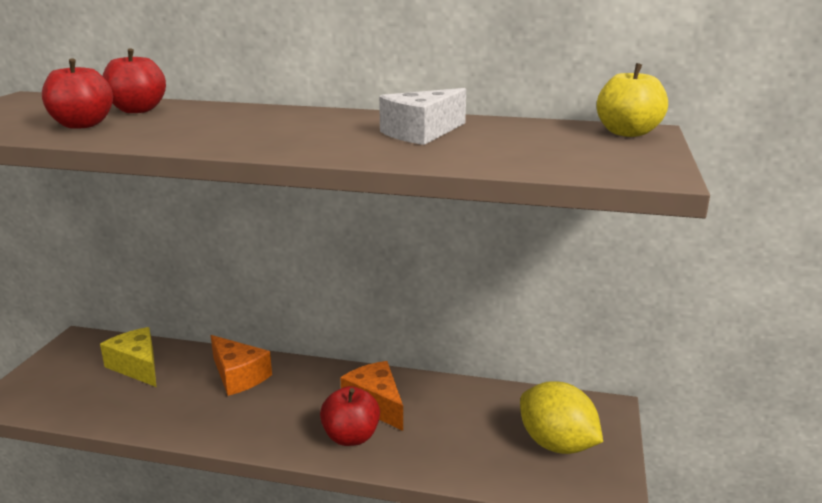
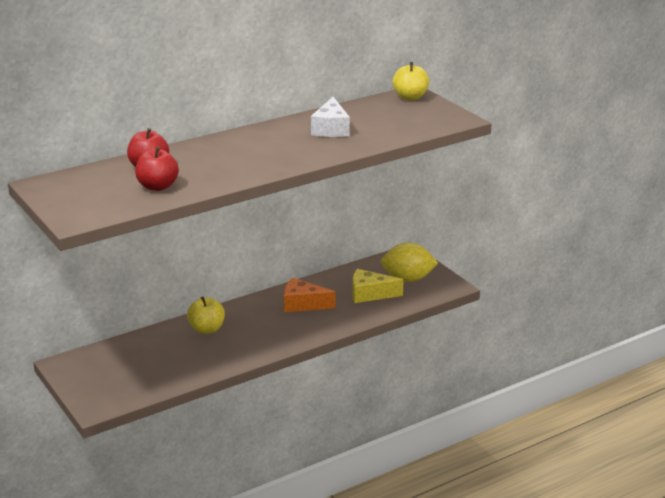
camera: 45 degrees left, 5 degrees up
yellow cheese [100,327,156,387] -> yellow cheese moved to [352,269,404,303]
orange cheese [211,335,272,396] -> yellow apple [187,297,225,334]
red apple [320,386,380,446] -> none

